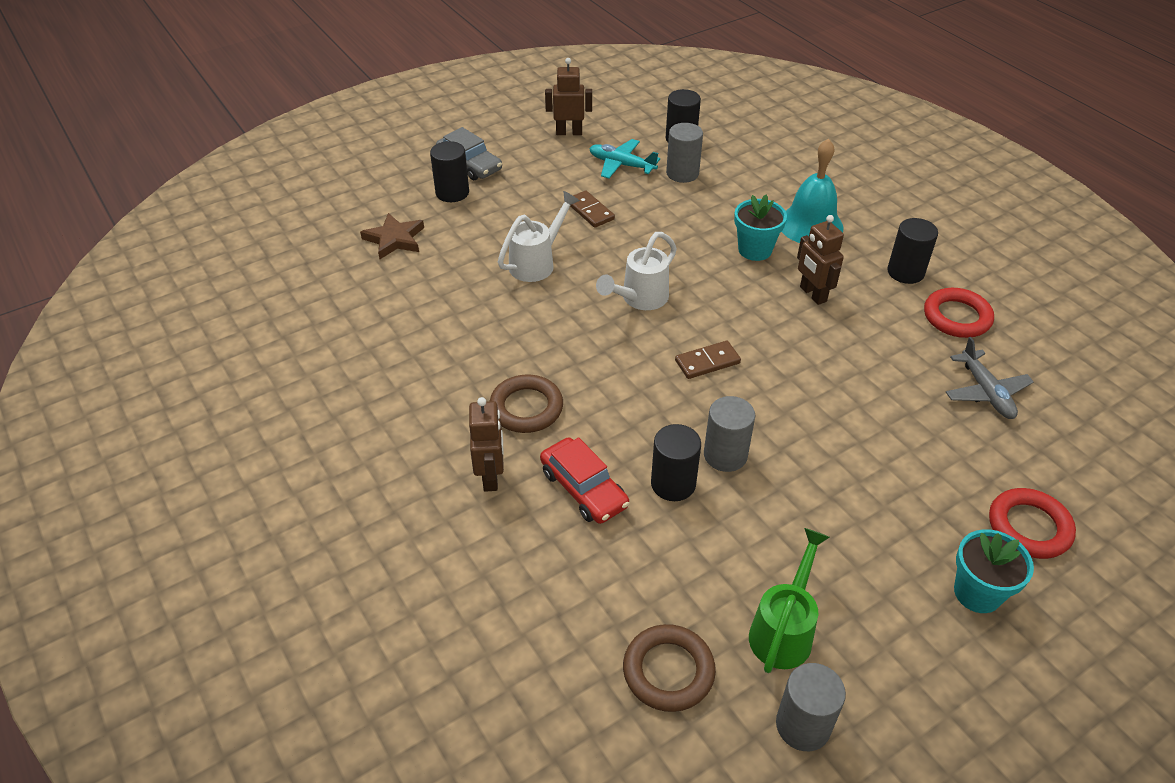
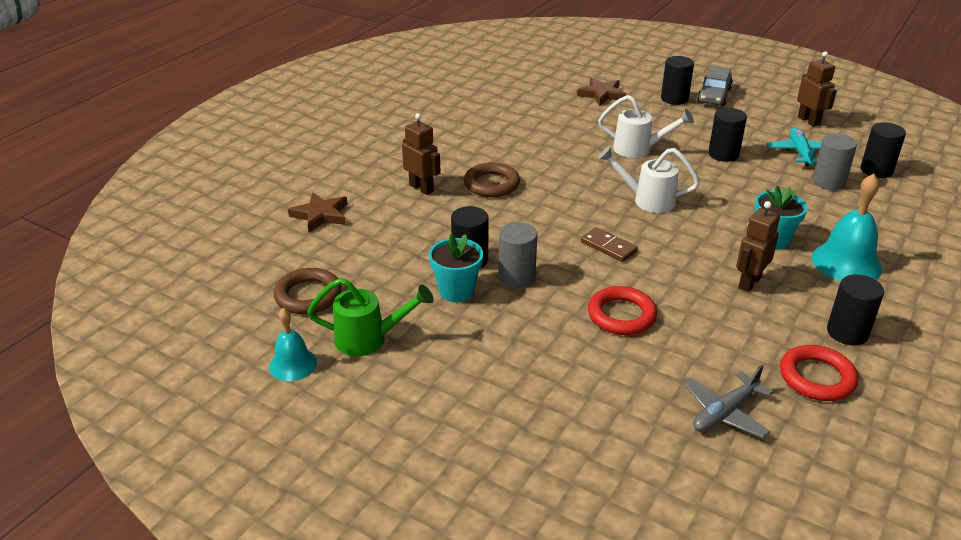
camera: 65 degrees right, 10 degrees down
brown robot [469,397,504,492] -> brown robot turned 105 degrees counterclockwise [402,113,441,195]
red car [540,437,629,524] -> none
brown domino [570,191,615,228] -> black cylinder [708,108,747,162]
grey cylinder [776,663,846,751] -> turquoise bell [269,308,317,381]
turquoise flower pot [954,529,1034,613] -> turquoise flower pot moved to [429,234,483,302]
red ring [989,488,1076,559] -> red ring moved to [588,286,657,335]
none -> brown star [288,192,347,232]

